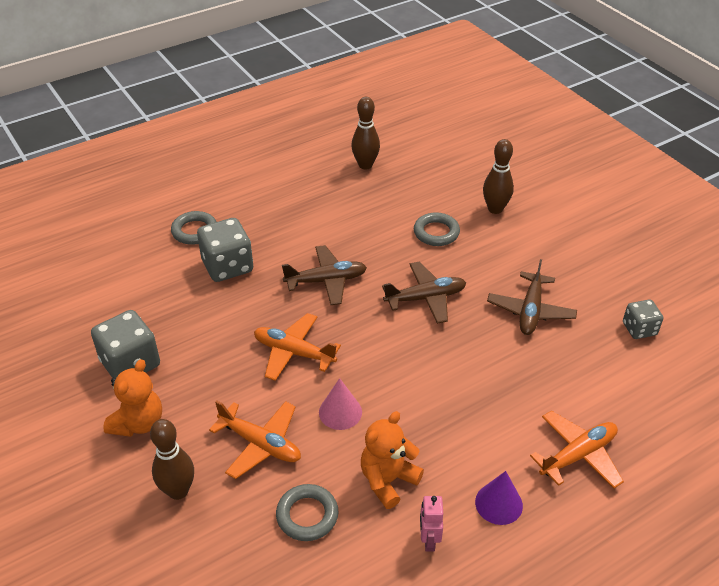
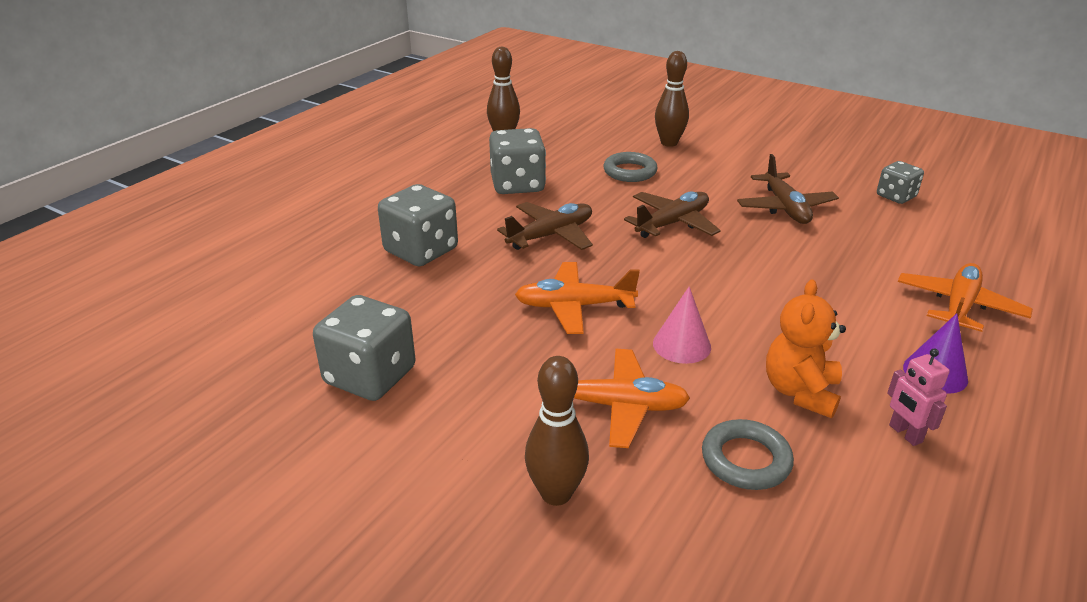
camera: 25 degrees left, 10 degrees down
orange teddy bear [103,359,162,437] -> none
grey ring [171,211,216,245] -> none
none -> grey dice [489,128,546,194]

